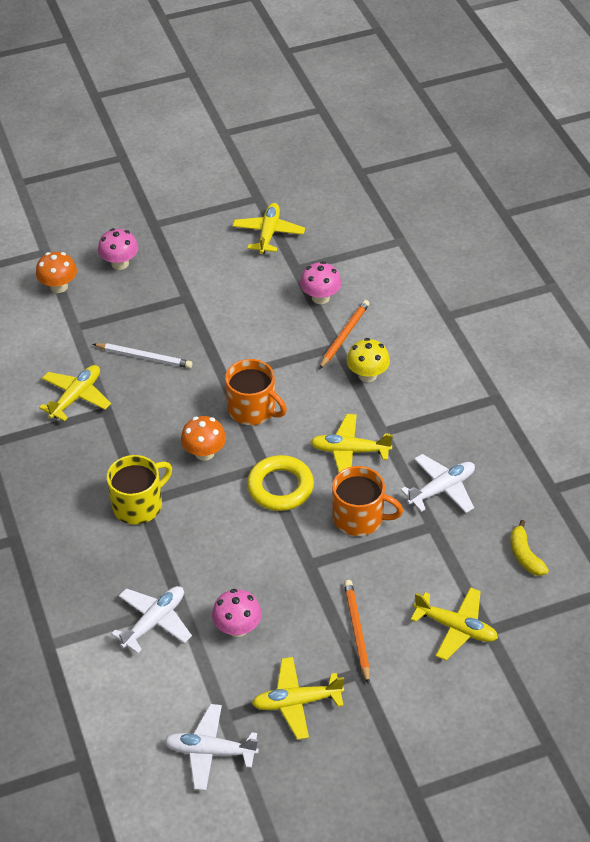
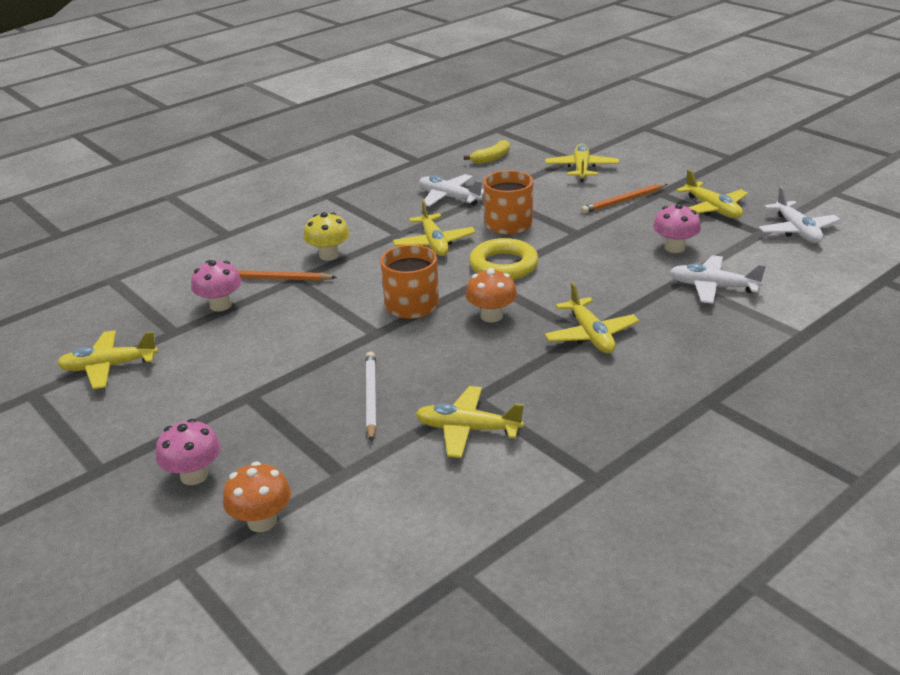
camera: 110 degrees left, 15 degrees down
yellow mug [107,455,172,525] -> yellow plane [545,282,639,353]

